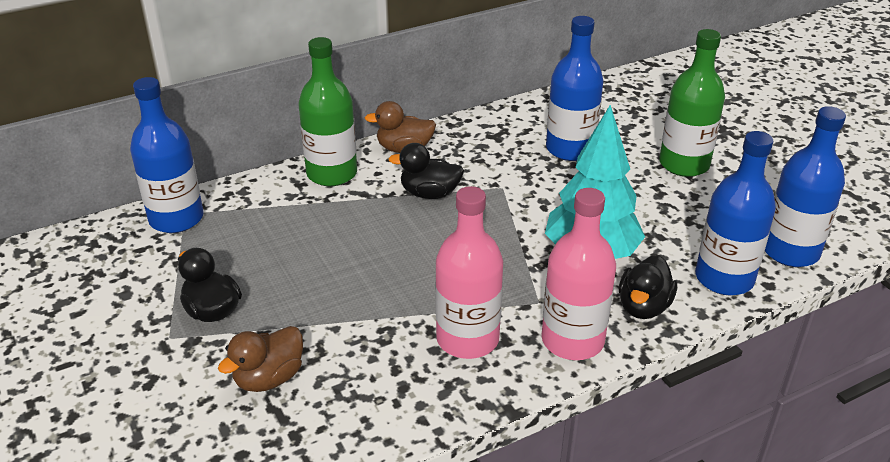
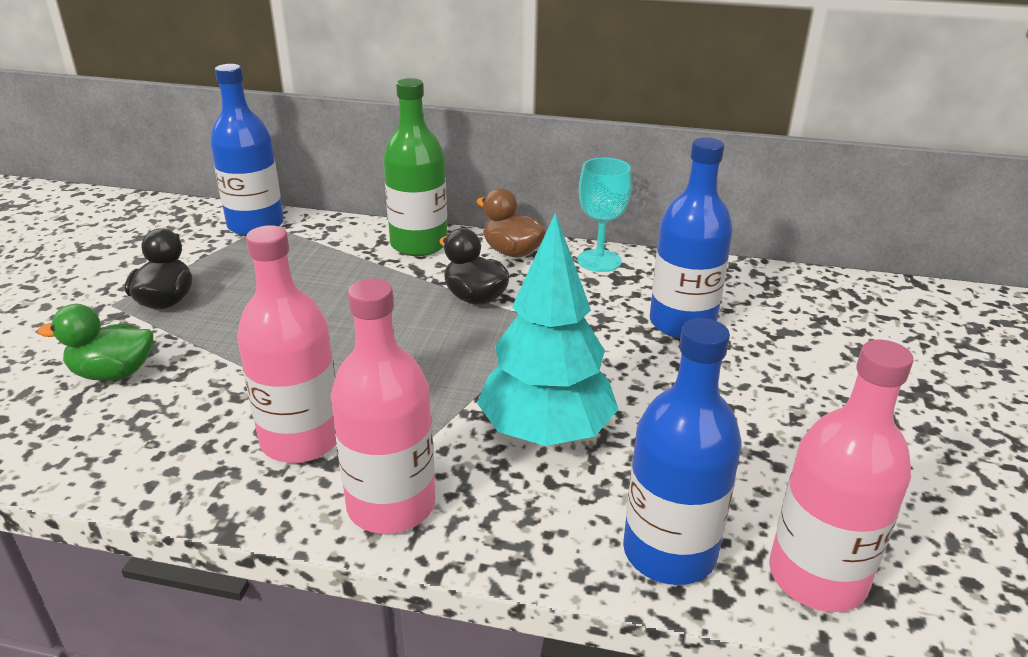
camera: 40 degrees right, 5 degrees down
brown duck [218,326,303,392] -> green duck [38,304,153,381]
black duck [619,255,677,319] -> none
green bottle [659,29,725,177] -> none
blue bottle [765,106,846,267] -> pink bottle [769,339,913,612]
none -> turquoise goblet [578,158,632,272]

